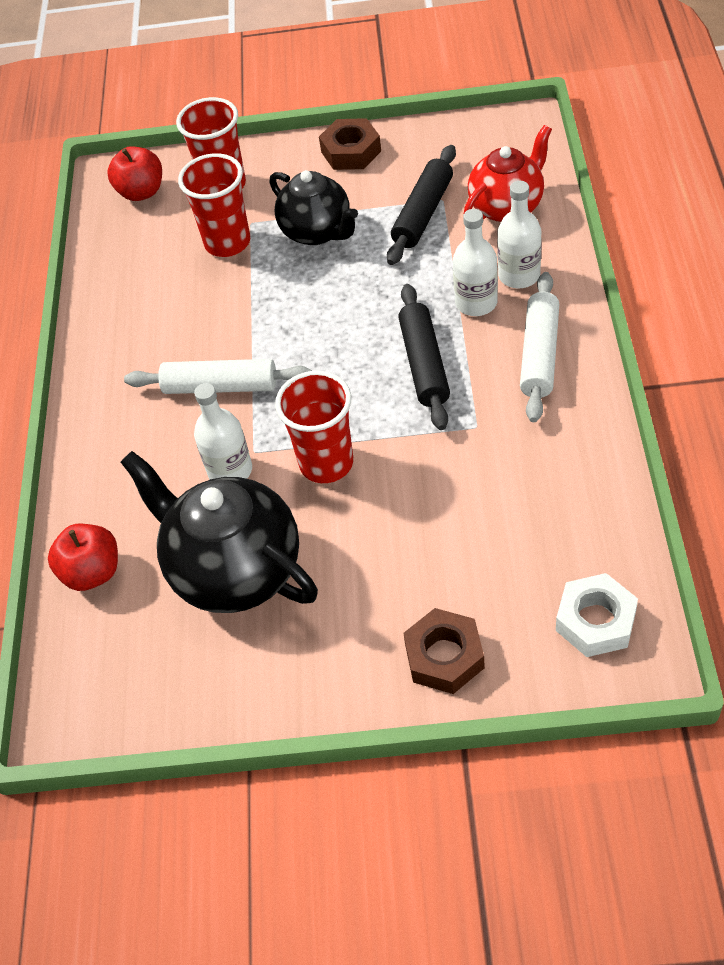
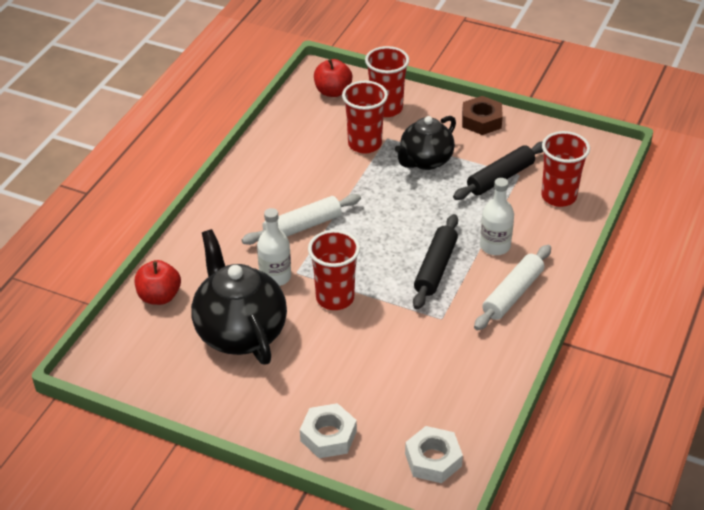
camera: 20 degrees right, 10 degrees down
white rolling pin [124,359,312,394] -> white rolling pin turned 60 degrees counterclockwise [242,194,361,245]
black teapot [270,170,358,245] -> black teapot turned 60 degrees clockwise [395,116,456,170]
brown nut [403,608,485,694] -> white nut [300,403,357,458]
red teapot [463,125,552,222] -> red cup [541,131,590,207]
white bottle [497,181,542,288] -> none

